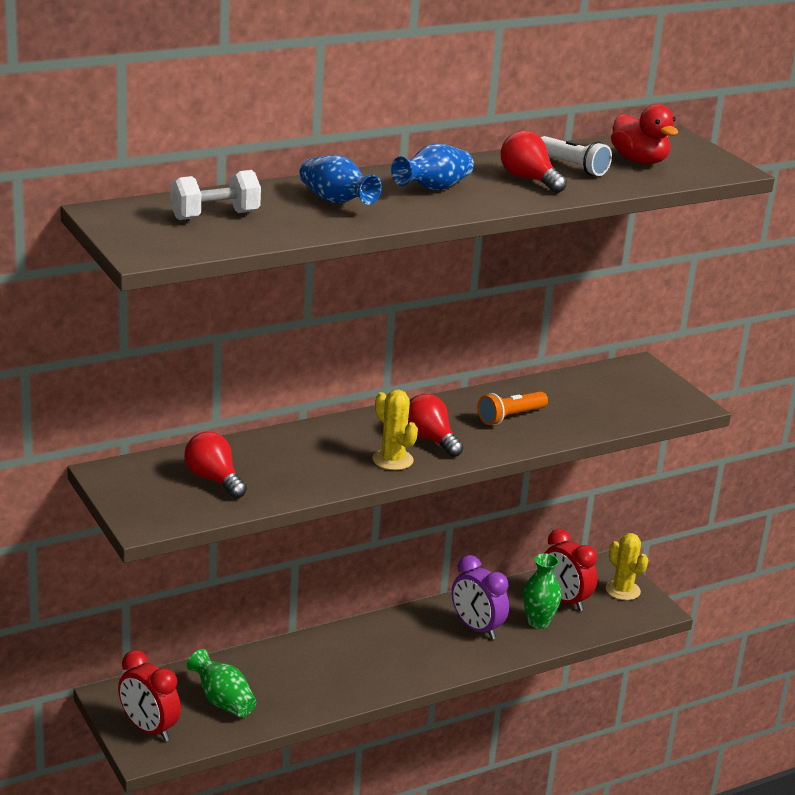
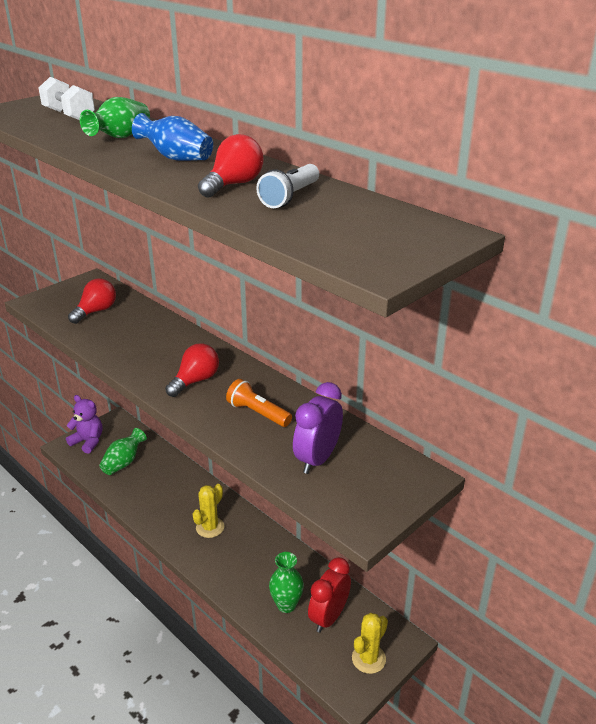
camera: 75 degrees right, 5 degrees up
red clock [118,650,181,741] -> purple teddy bear [66,395,103,454]
blue vase [299,155,382,205] -> green vase [80,97,150,138]
yellow cactus [372,390,418,470] -> yellow cactus moved to [193,484,224,538]
purple clock [452,555,509,639] -> purple clock moved to [293,382,343,474]
red duck [611,104,678,164] -> none

